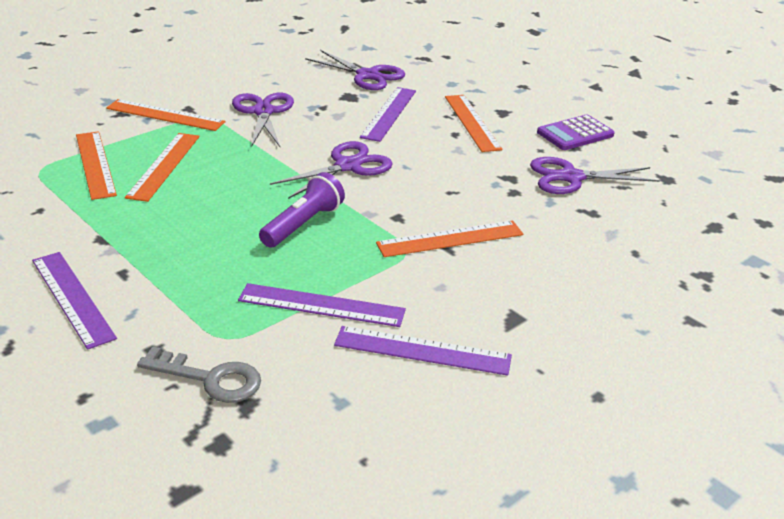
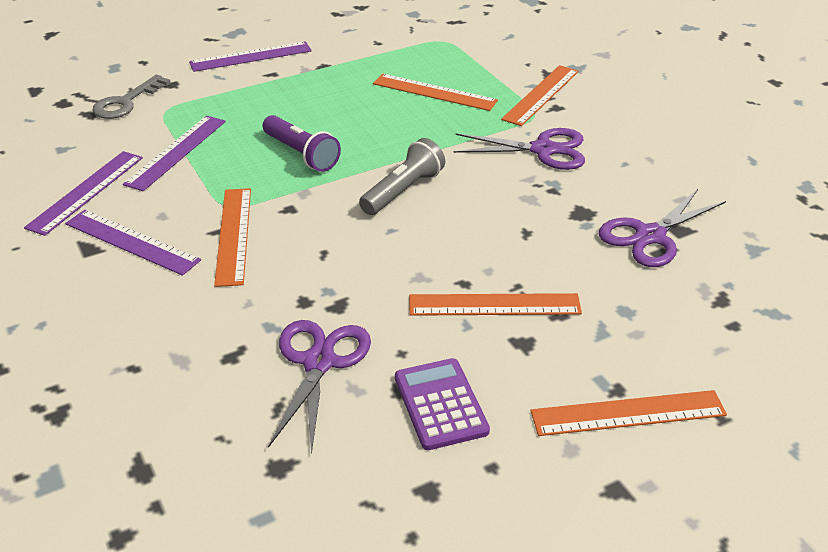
camera: 105 degrees right, 5 degrees up
orange ruler [76,131,117,200] -> orange ruler moved to [531,390,727,436]
purple scissors [270,141,393,199] -> grey flashlight [359,138,445,215]
purple ruler [360,87,416,142] -> purple ruler moved to [65,210,201,276]

